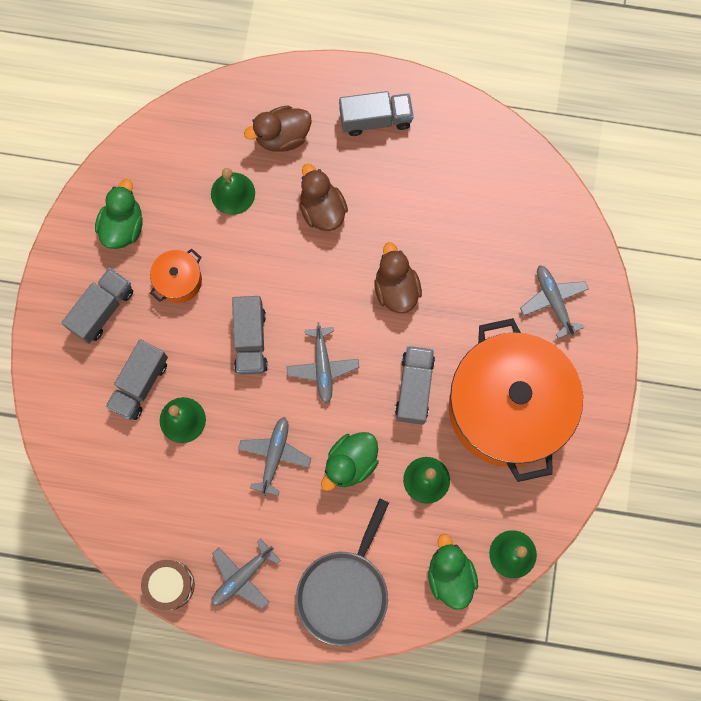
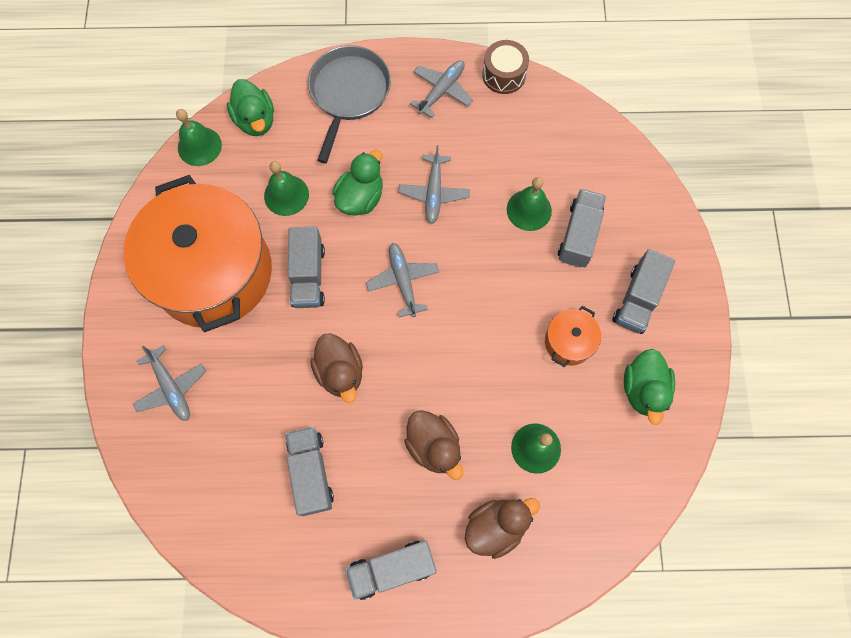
camera: 170 degrees right, 5 degrees down
grey truck [232,296,268,375] -> grey truck moved to [285,427,334,516]

